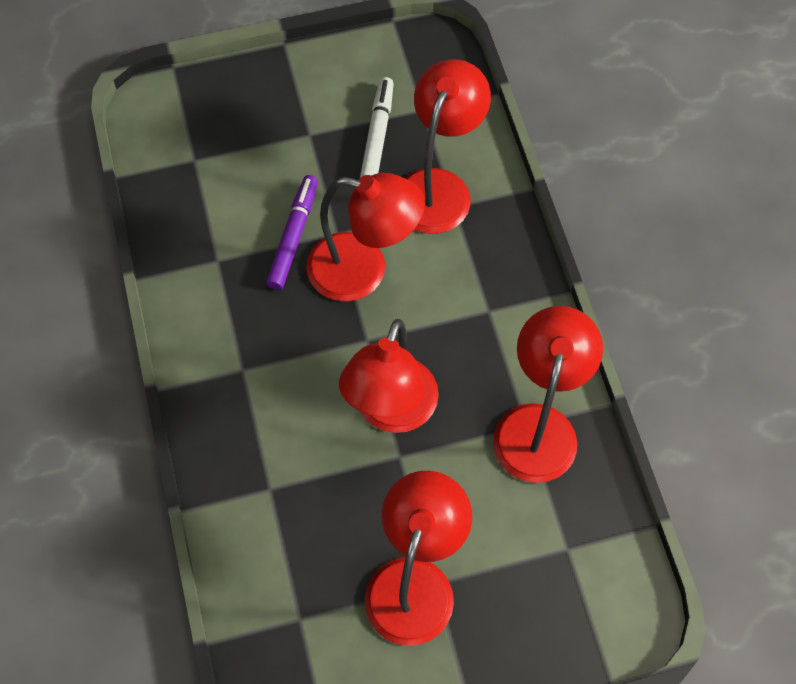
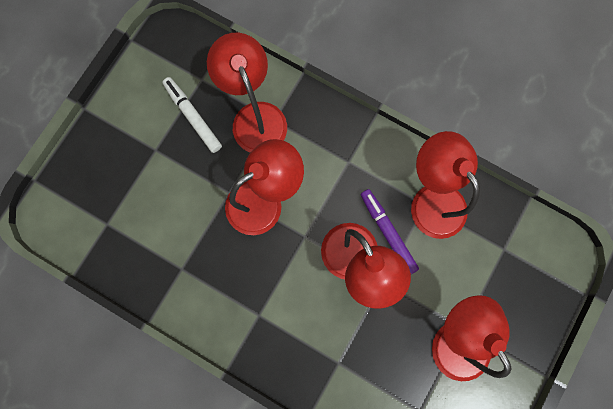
camera: 45 degrees left, 15 degrees up
purple marker [266,175,318,290] -> purple marker moved to [361,189,419,274]

